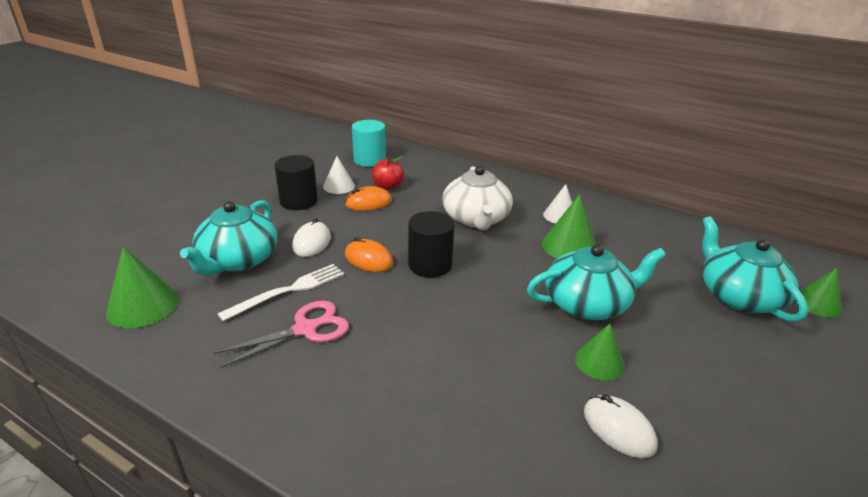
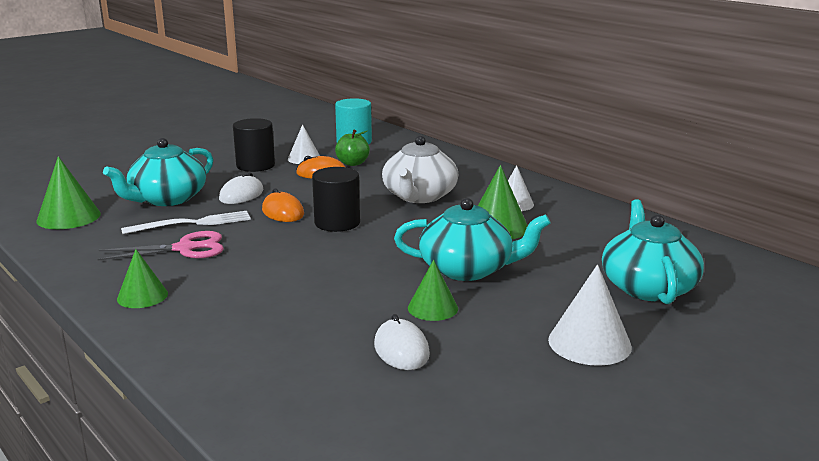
camera: 20 degrees right, 10 degrees down
red apple [372,156,404,190] -> green apple [335,130,370,166]
green cone [795,268,842,318] -> green cone moved to [117,249,168,308]
none -> white cone [548,264,632,366]

